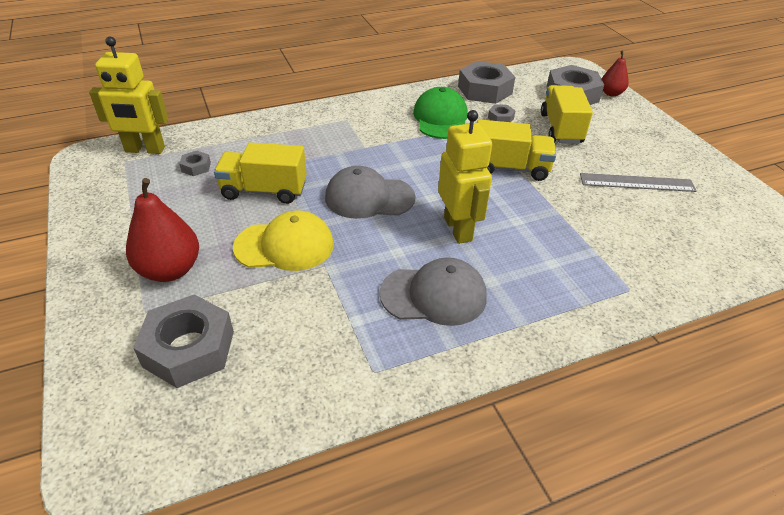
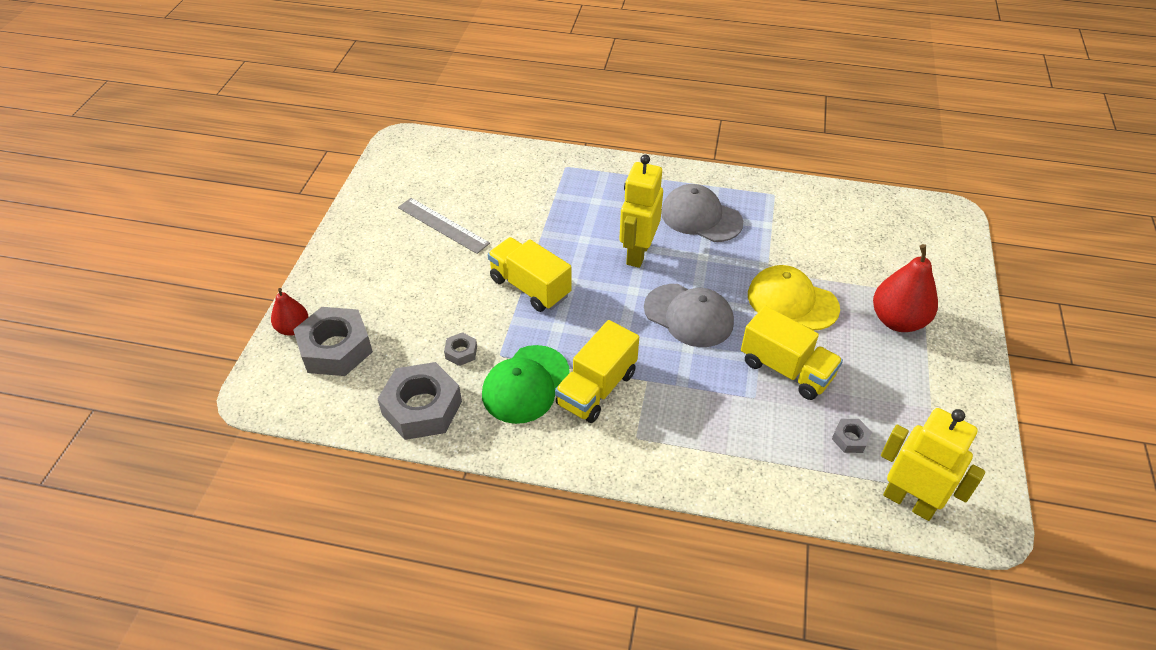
camera: 145 degrees left, 5 degrees up
grey nut [133,295,234,388] -> none
yellow truck [541,85,593,144] -> yellow truck moved to [555,320,639,423]

